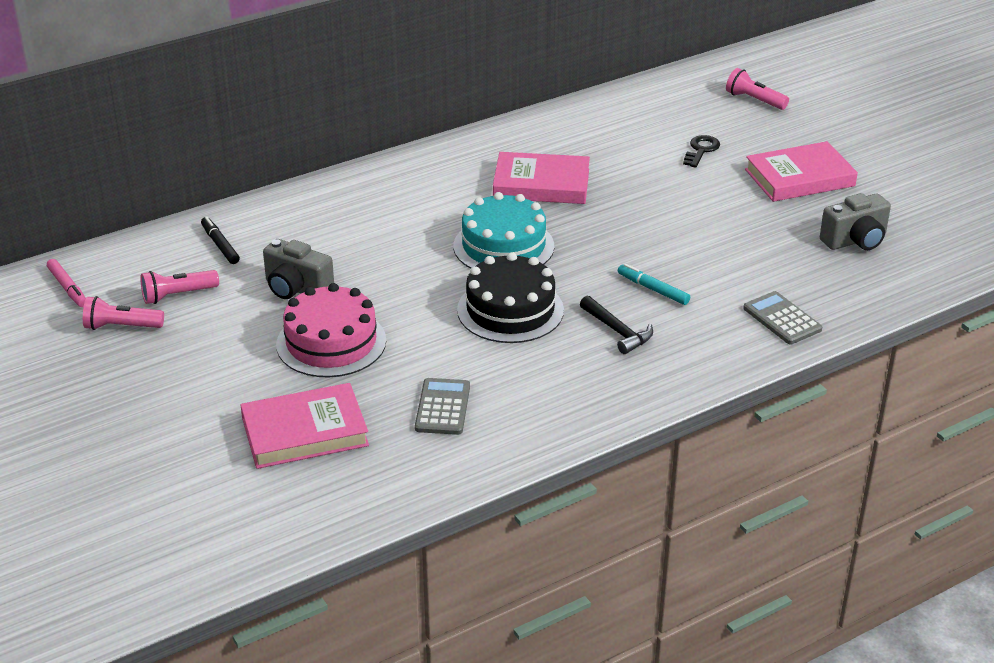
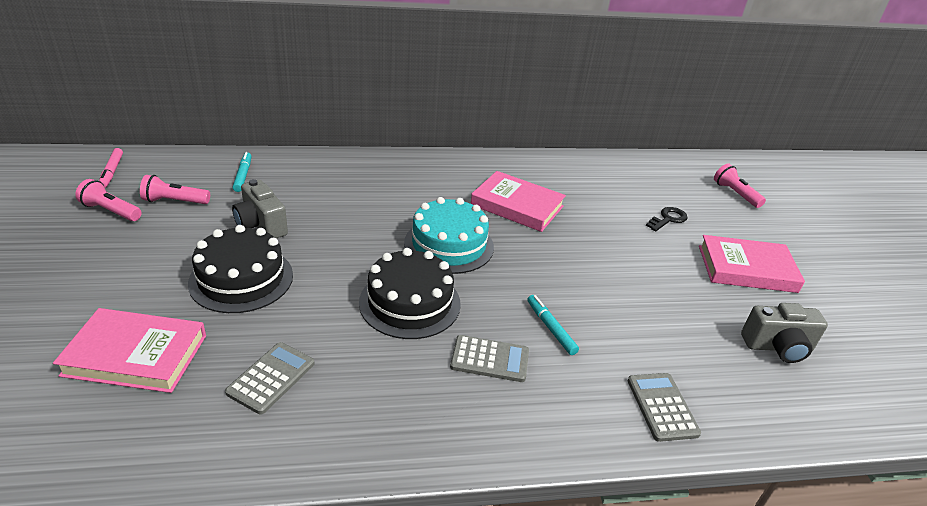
camera: 20 degrees right, 0 degrees up
black marker [201,216,240,264] -> turquoise marker [233,152,251,192]
pink cake [276,283,386,377] -> black cake [188,225,293,313]
black hammer [580,296,653,354] -> grey calculator [450,335,529,382]

